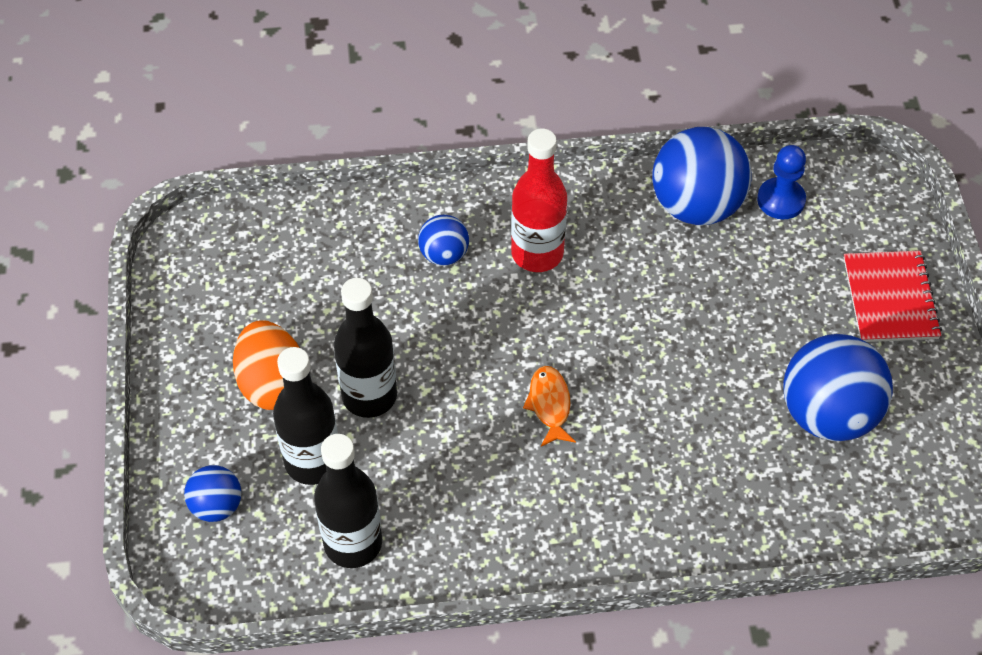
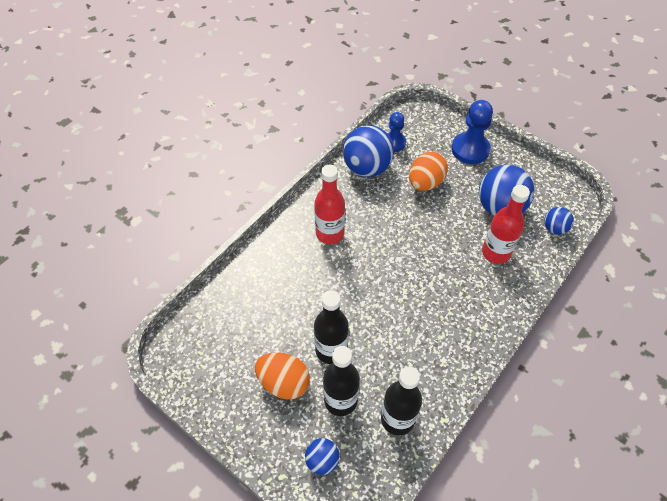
camera: 45 degrees left, 0 degrees up
blue ball [418,215,469,266] -> blue ball moved to [544,207,574,235]
orange fish [523,366,576,447] -> none
red notebook [844,251,942,342] -> blue pawn [451,100,493,164]
none -> orange egg [409,151,448,191]
none -> red bottle [482,185,530,264]

